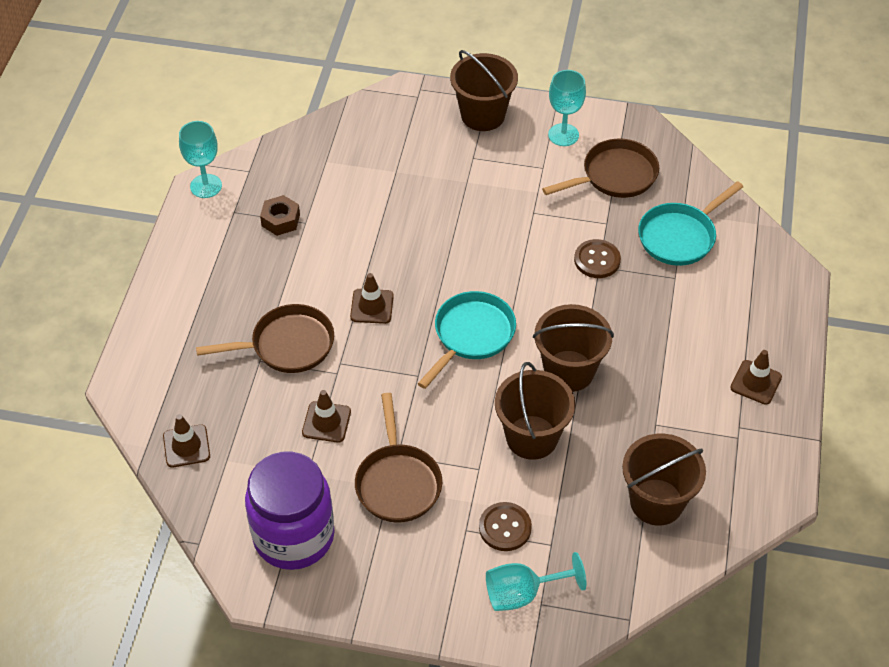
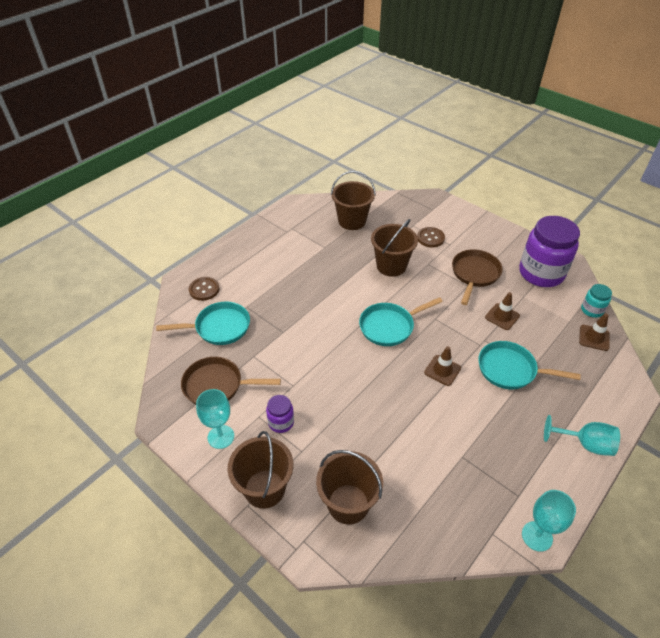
camera: 150 degrees left, 5 degrees down
brown pan [196,304,334,373] -> turquoise pan [478,341,581,389]
brown nut [260,195,300,236] -> none
turquoise goblet [486,552,586,611] -> turquoise goblet moved to [544,415,620,456]
brown bucket [533,304,614,392] -> brown bucket moved to [316,450,383,524]
brown button [574,239,621,278] -> brown button moved to [189,277,219,301]
brown traffic cone [730,350,782,405] -> none
none -> purple jar [266,395,294,433]
none -> turquoise jar [581,284,612,318]

